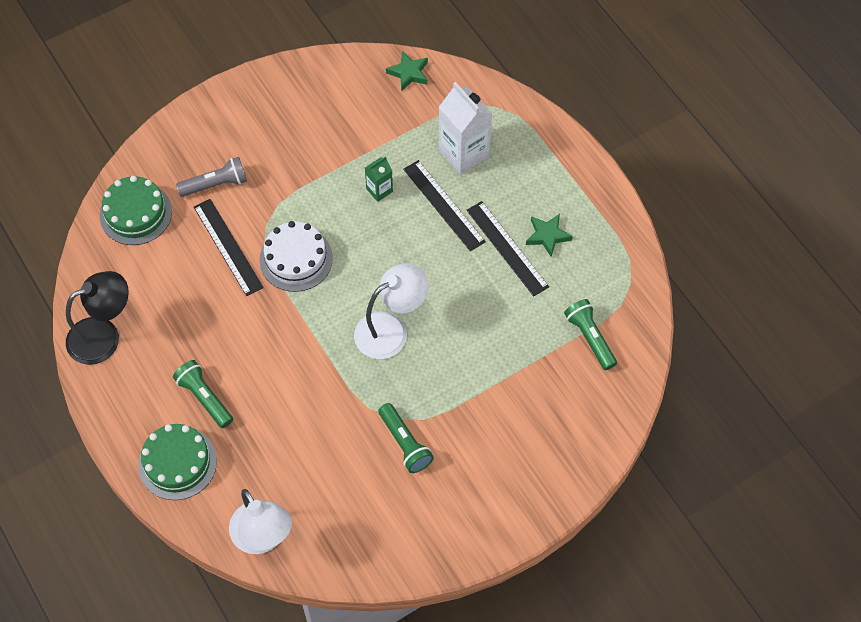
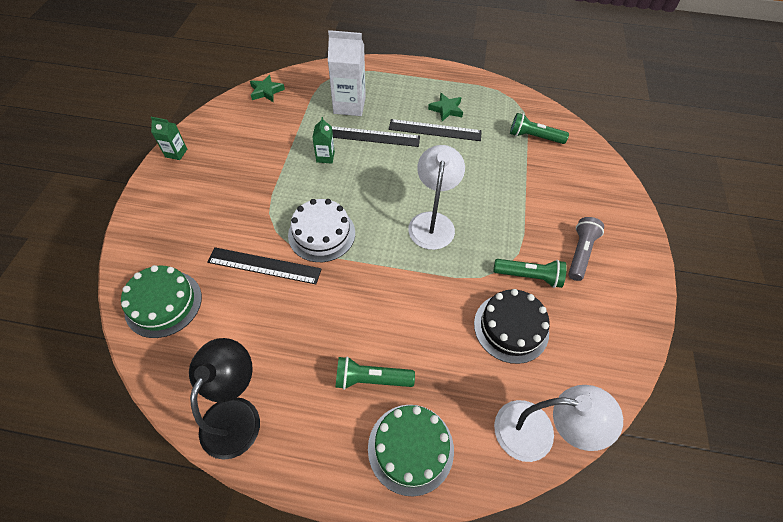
camera: 50 degrees left, 5 degrees down
grey flashlight [176,157,247,197] -> grey flashlight moved to [568,217,604,281]
none -> green carton [150,117,187,160]
none -> black cake [474,289,550,364]

